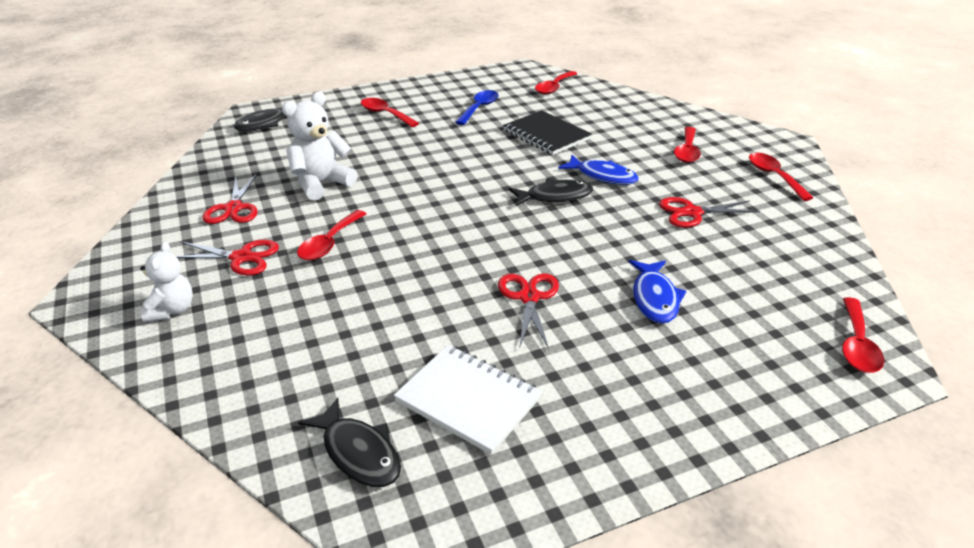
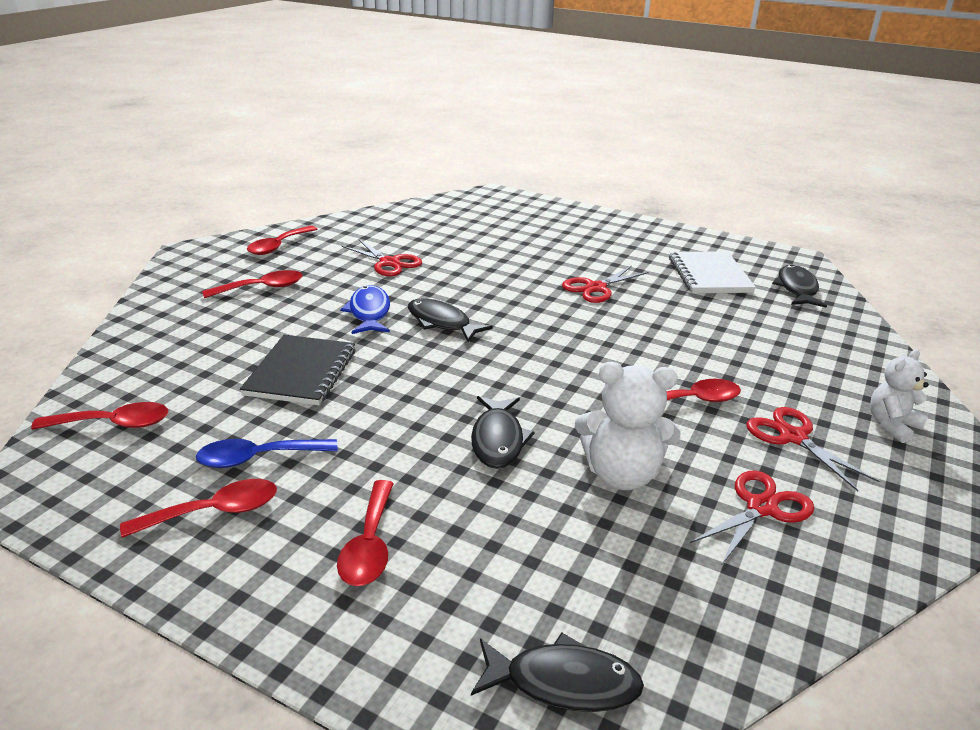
camera: 130 degrees left, 5 degrees down
blue fish [629,260,686,324] -> none
red spoon [842,297,884,373] -> red spoon moved to [120,479,277,538]
none -> black fish [471,396,535,469]

